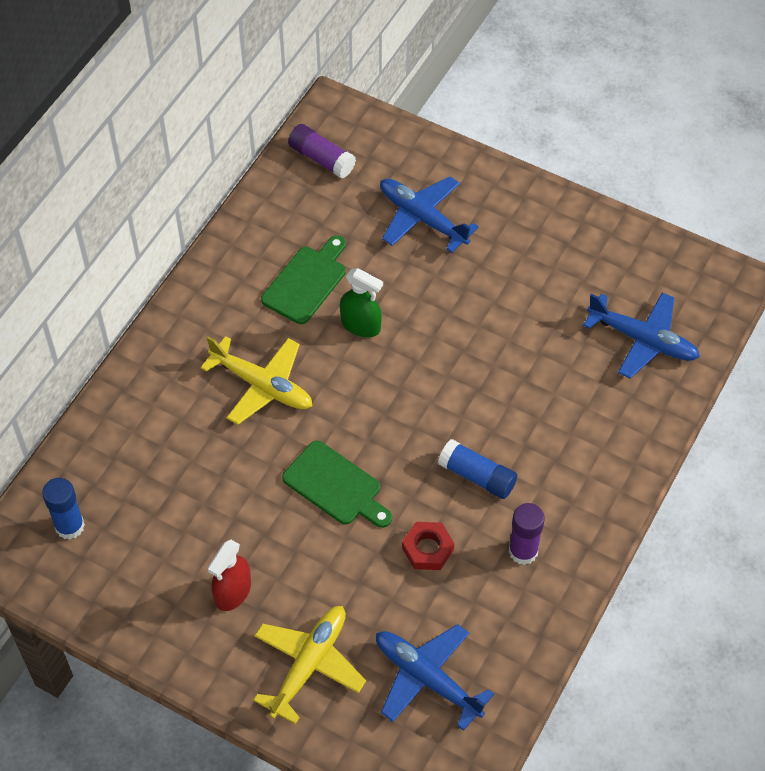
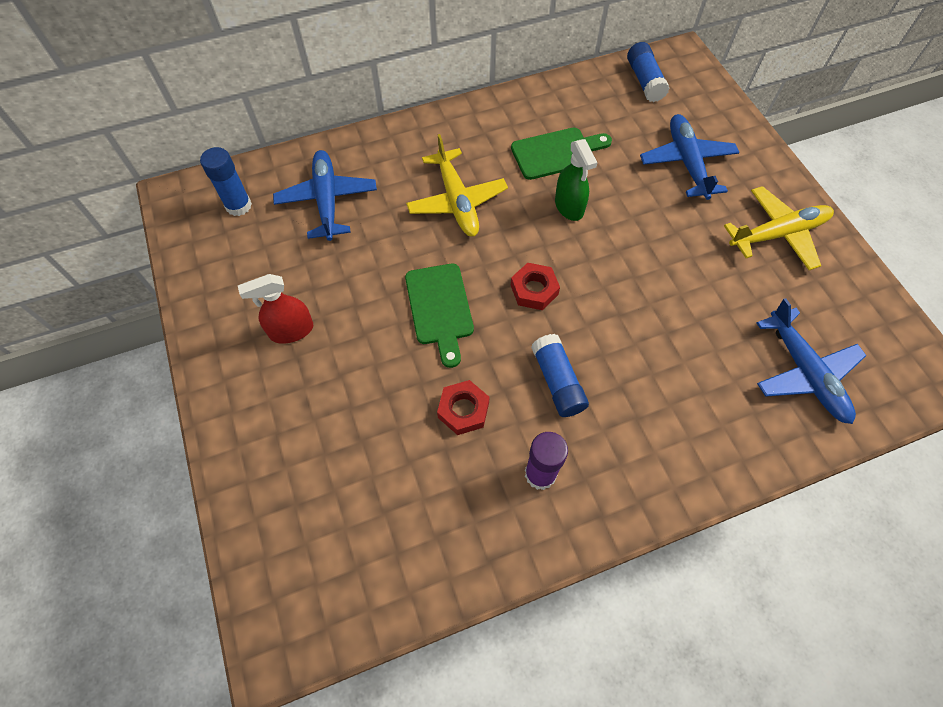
camera: 40 degrees right, 5 degrees up
yellow plane [253,606,366,724] -> yellow plane moved to [724,186,834,270]
purple glue stick [288,124,356,179] -> blue glue stick [627,42,670,102]
blue plane [376,624,494,731] -> blue plane moved to [273,150,377,241]
none -> red nut [511,263,560,310]

